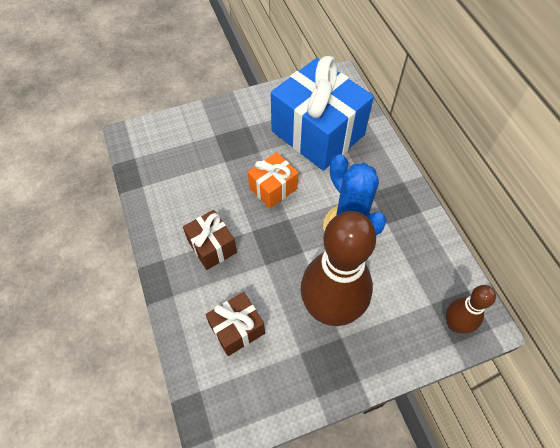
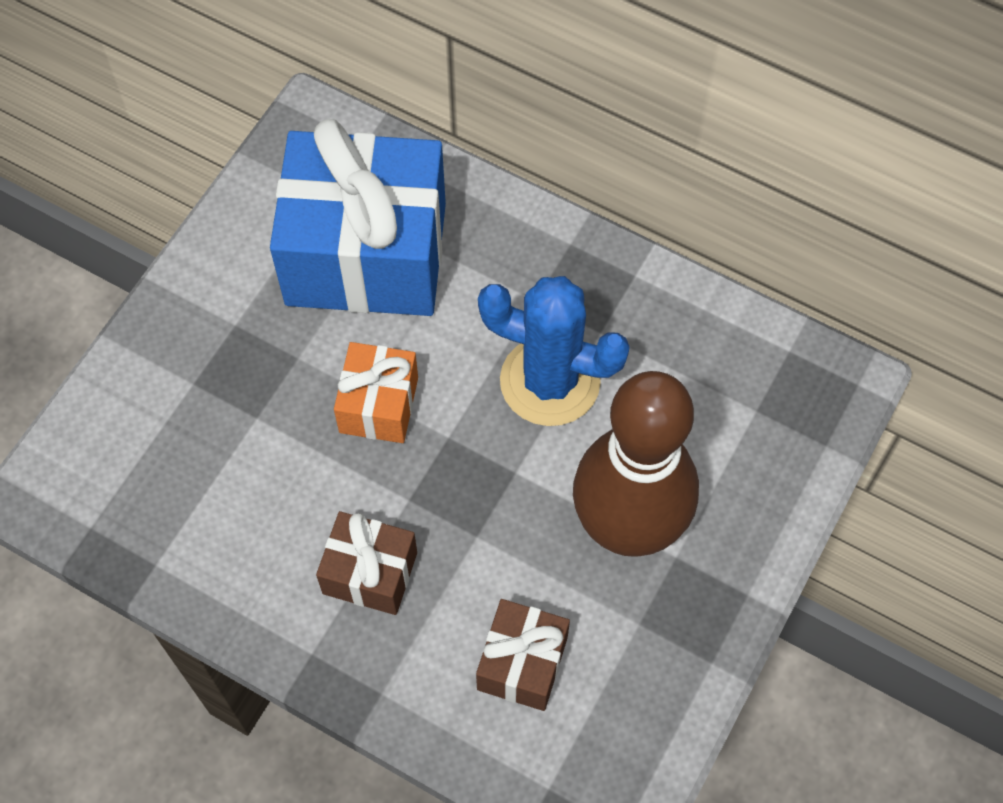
camera: 40 degrees left, 5 degrees up
brown bowling pin [446,285,496,333] -> none

